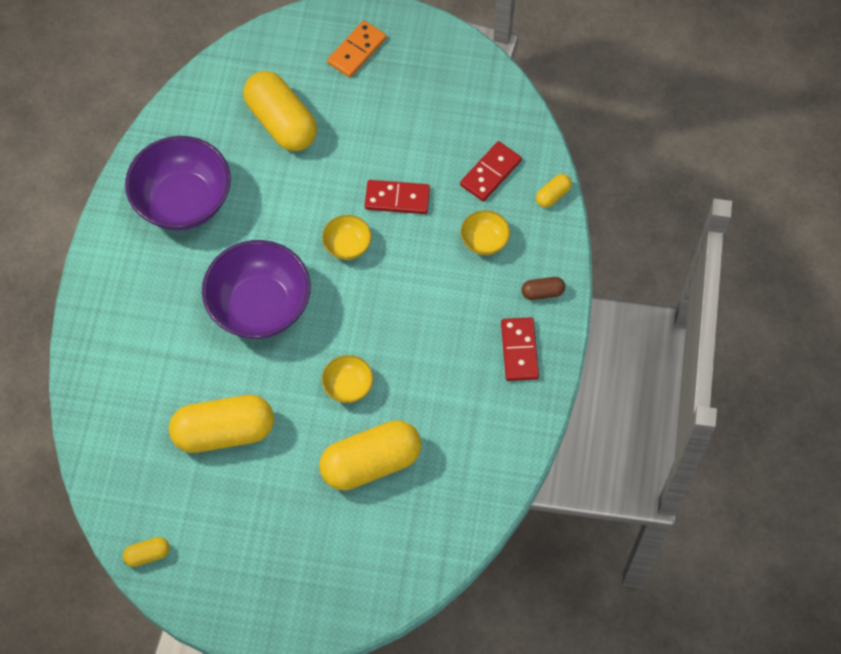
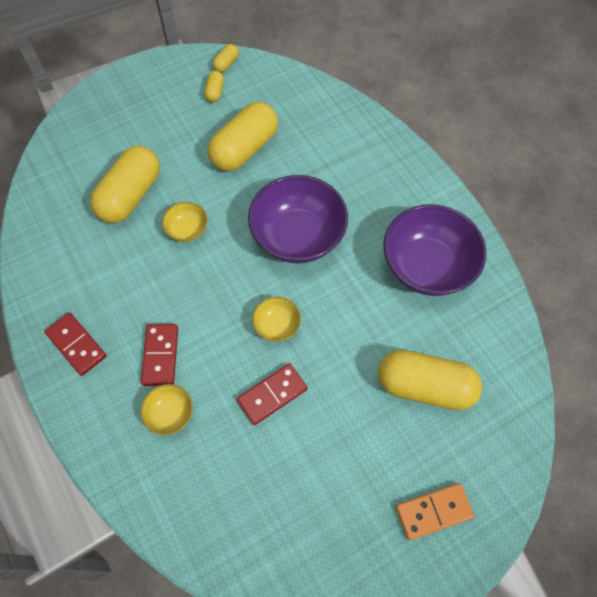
camera: 140 degrees right, 0 degrees up
orange domino [327,21,387,77] -> orange domino turned 75 degrees clockwise [396,483,474,540]
red domino [460,141,522,201] -> red domino moved to [141,324,178,386]
brown capsule [522,277,565,300] -> none
yellow capsule [536,174,572,208] -> yellow capsule moved to [204,71,224,102]

